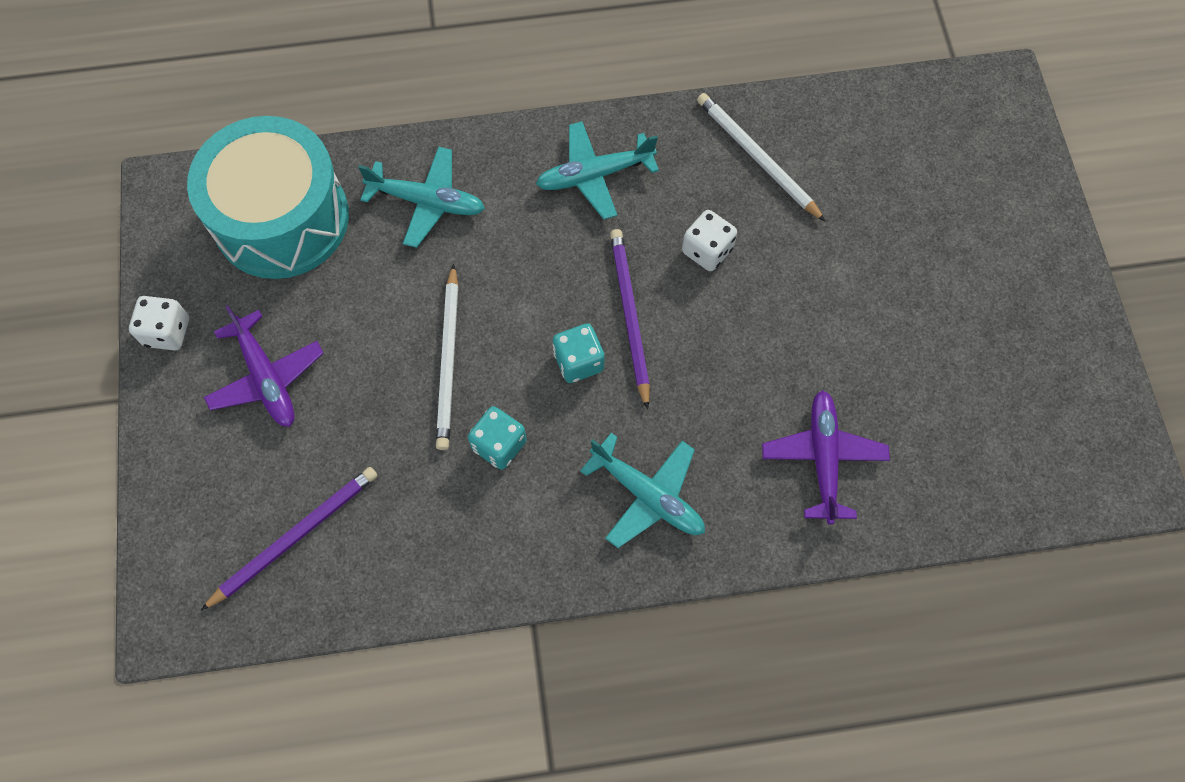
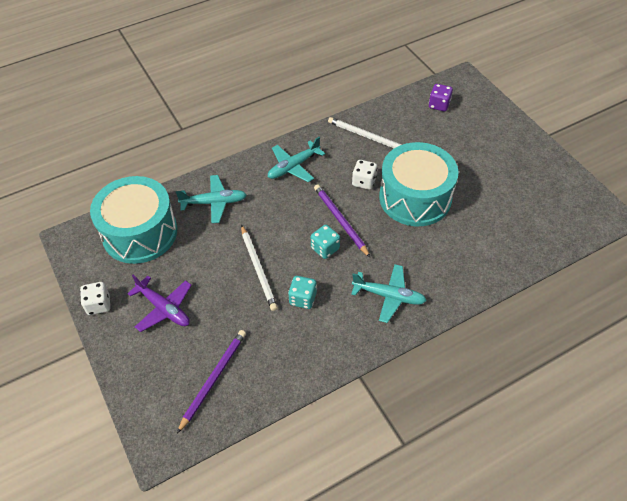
camera: 20 degrees left, 15 degrees down
purple plane [762,390,890,524] -> none
none -> turquoise drum [379,142,459,226]
none -> purple dice [429,84,453,111]

